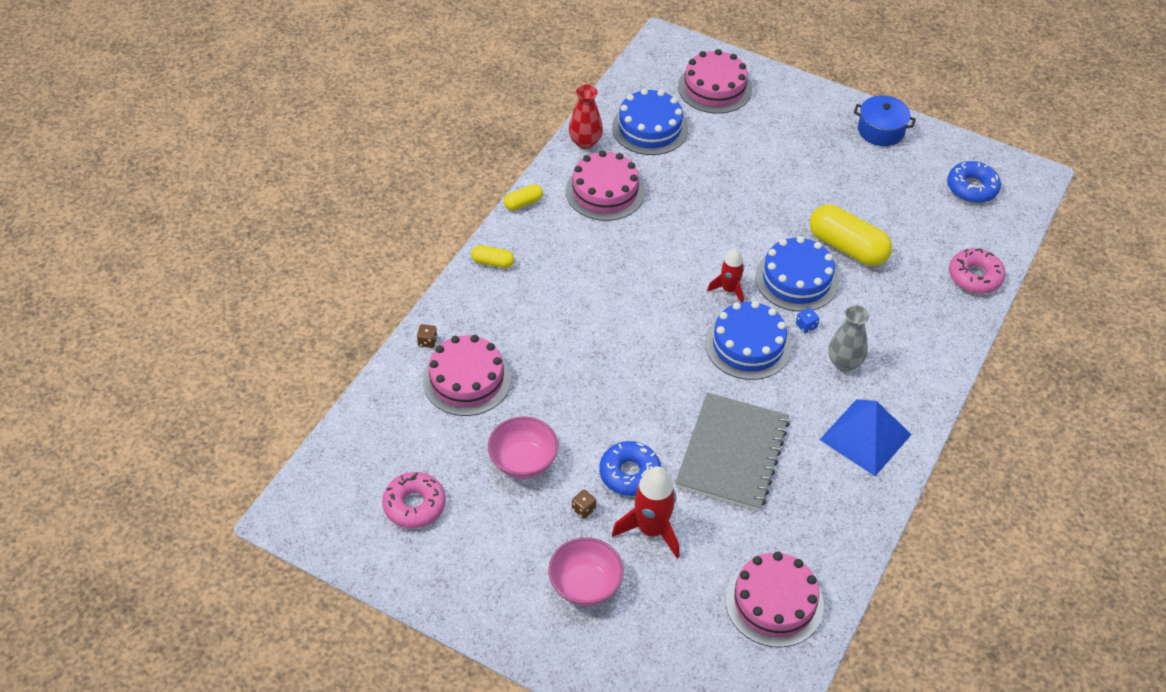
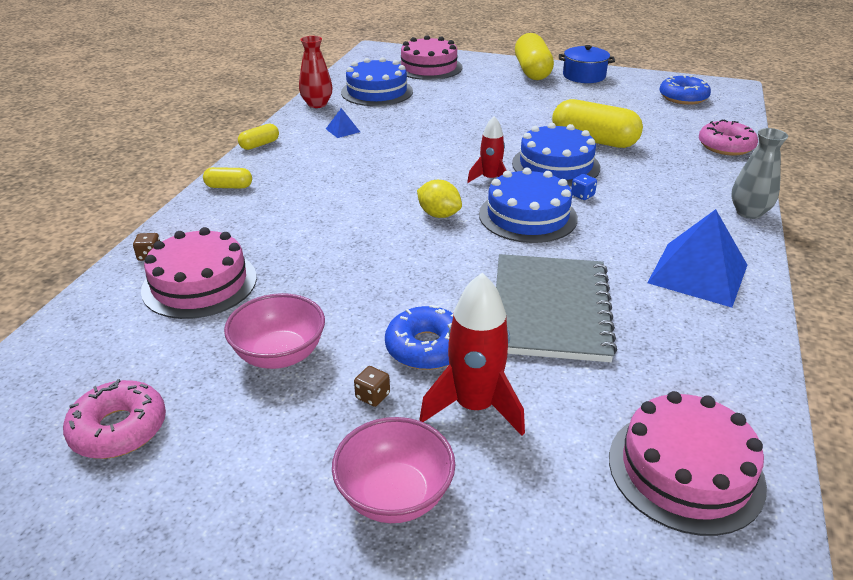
camera: 10 degrees left, 15 degrees down
pink cake [566,150,645,221] -> blue pyramid [326,108,360,138]
grey vase [828,305,870,371] -> grey vase moved to [731,128,788,219]
none -> yellow lemon [417,180,462,218]
none -> yellow capsule [515,33,554,80]

